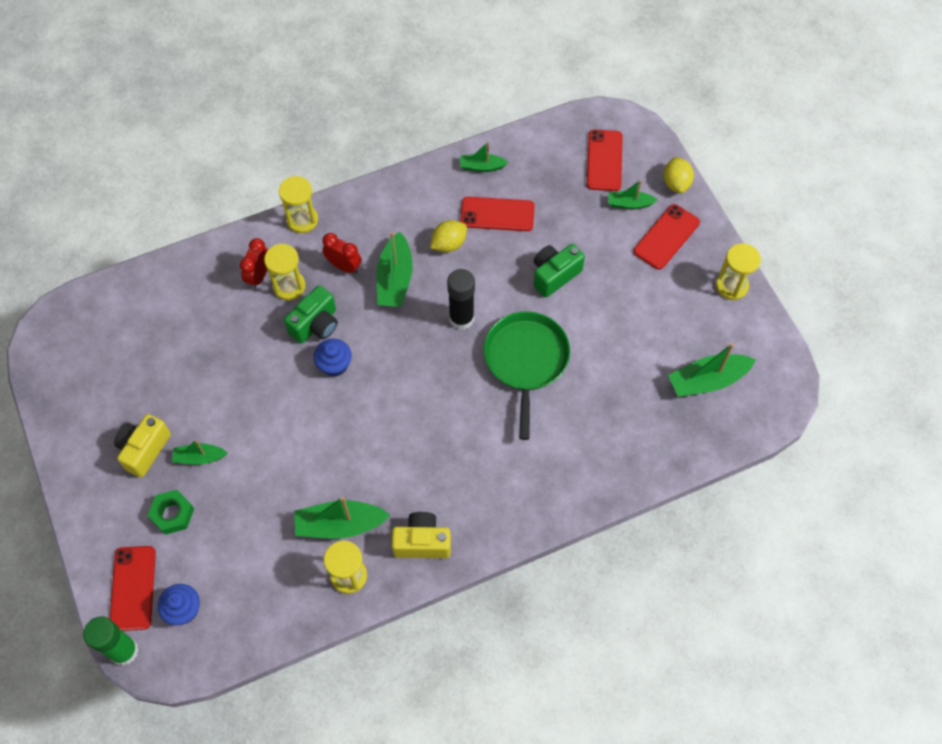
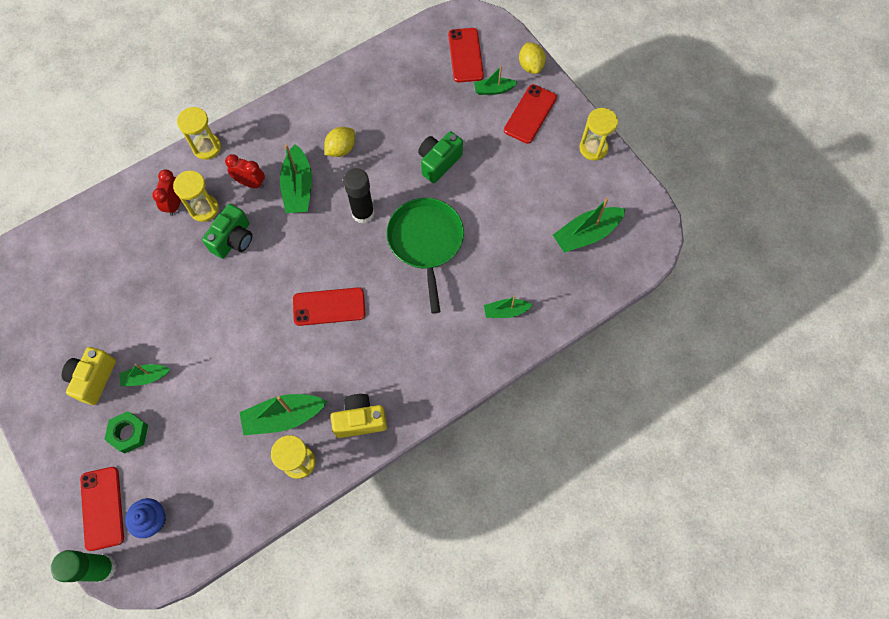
camera: 10 degrees left, 5 degrees up
blue cupcake [314,338,352,377] -> none
green boat [460,142,509,172] -> green boat moved to [484,295,532,318]
red phone [460,197,535,231] -> red phone moved to [293,287,366,326]

